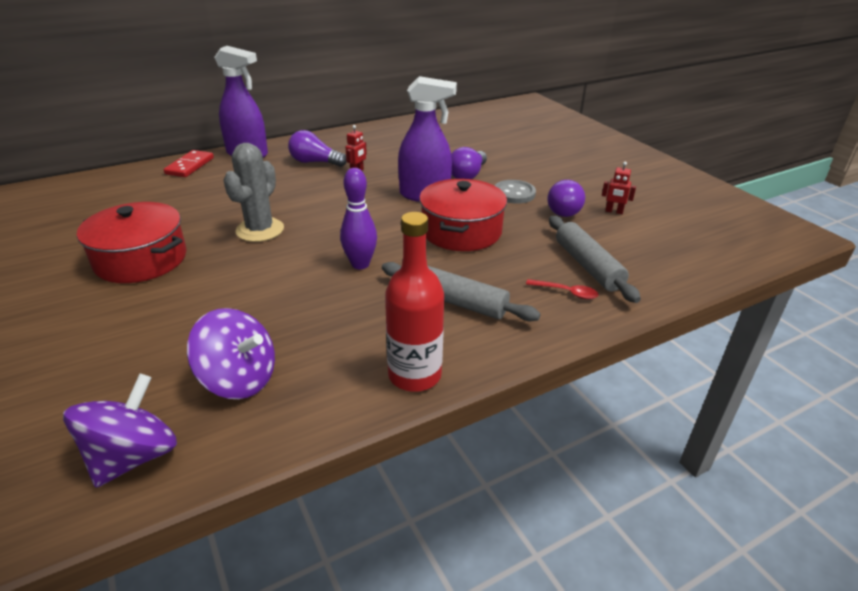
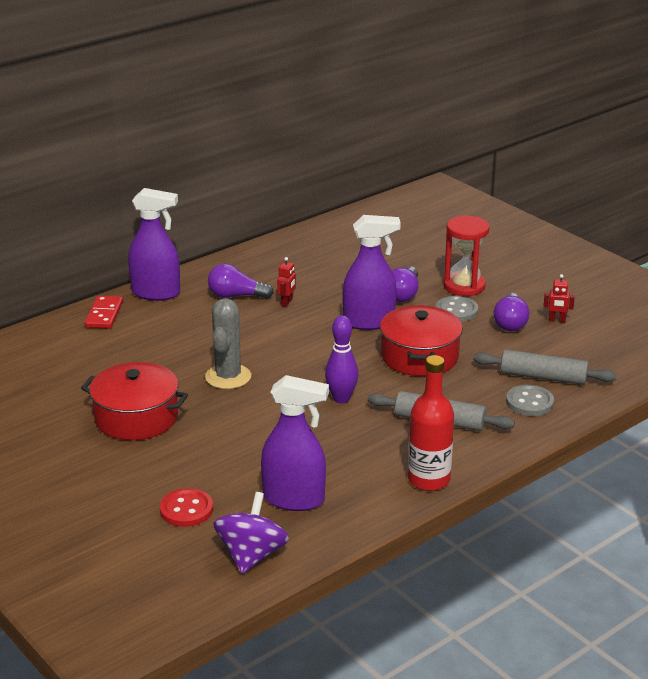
camera: 10 degrees left, 5 degrees down
purple spinning top [187,308,275,399] -> purple spray bottle [261,375,329,511]
red spoon [526,279,598,299] -> grey button [506,385,554,416]
grey rolling pin [549,216,641,303] -> grey rolling pin turned 45 degrees counterclockwise [473,350,617,385]
none -> red button [160,488,213,527]
none -> red hourglass [444,216,490,296]

